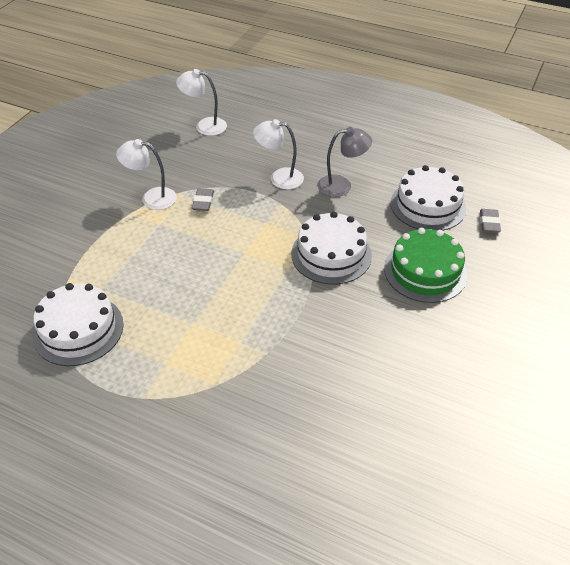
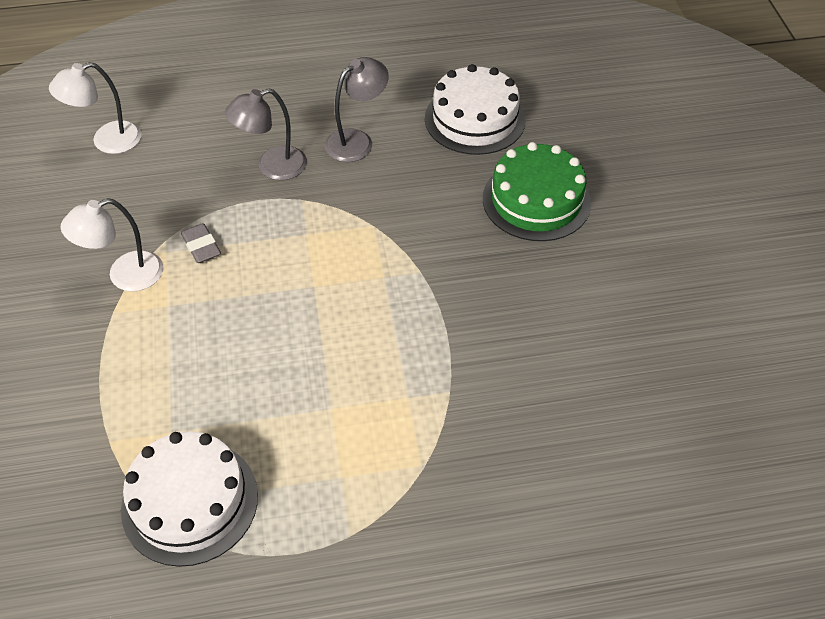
camera: 35 degrees left, 5 degrees up
white lamp [253,119,304,189] -> grey lamp [225,88,307,180]
white cake [291,212,372,285] -> none
grey eraser [480,209,501,233] -> none

